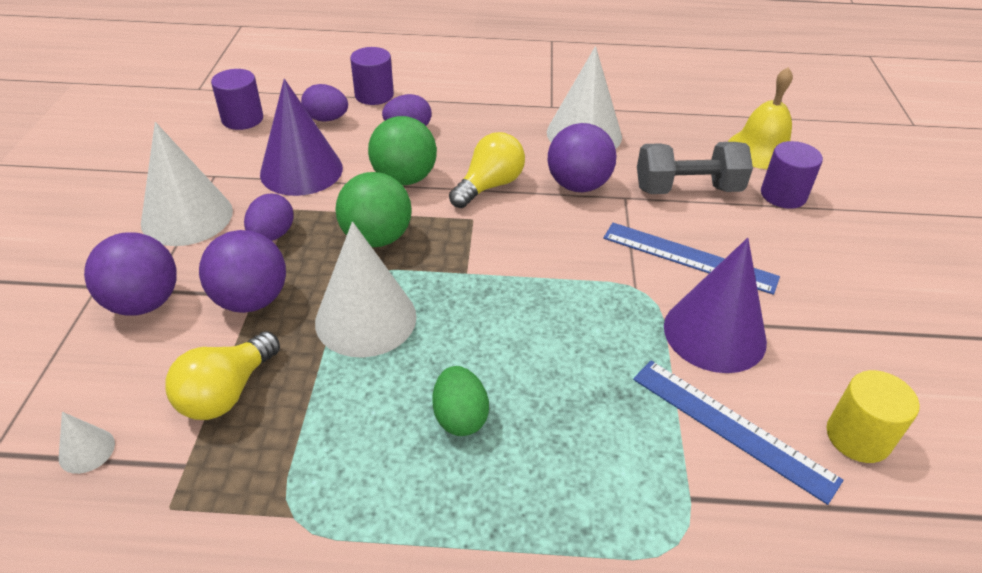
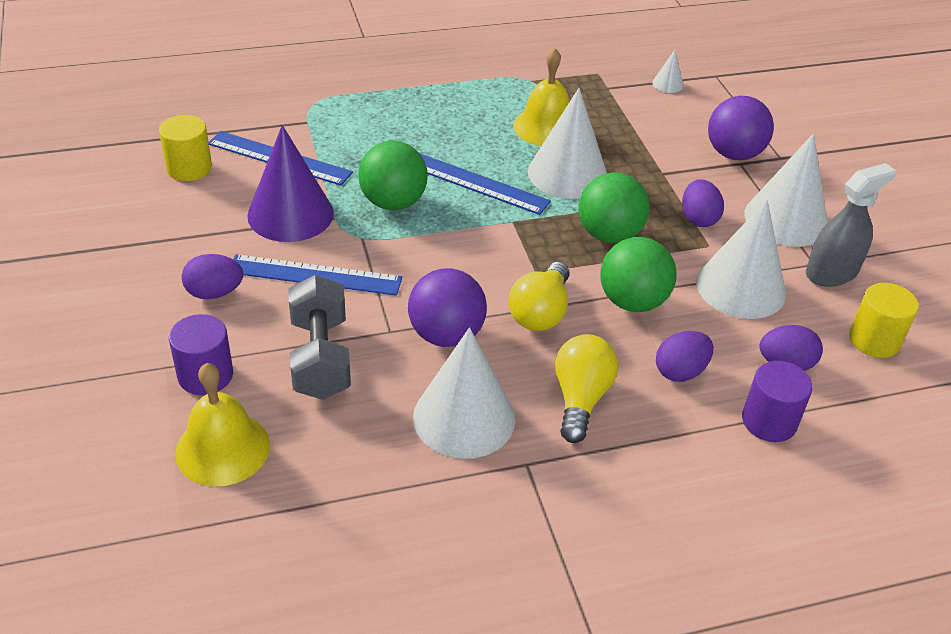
camera: 160 degrees right, 0 degrees up
yellow light bulb [166,331,280,420] -> yellow light bulb moved to [555,334,619,443]
purple ball [199,230,286,313] -> none
purple cylinder [211,69,263,130] -> yellow cylinder [849,283,919,358]
purple cone [260,79,343,196] -> white cone [696,200,786,319]
green egg [433,366,489,436] -> none
grey dumbbell [637,142,753,194] -> grey dumbbell turned 75 degrees counterclockwise [288,275,351,400]
none -> purple egg [182,254,243,299]
none -> green ball [358,141,428,210]
none -> blue ruler [420,154,551,215]
none -> yellow bell [513,48,570,146]
none -> grey spray bottle [806,163,896,287]

